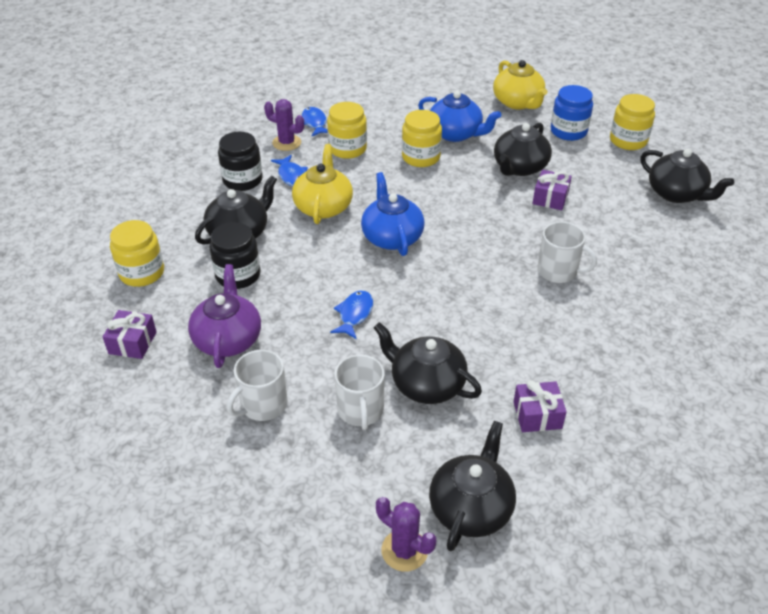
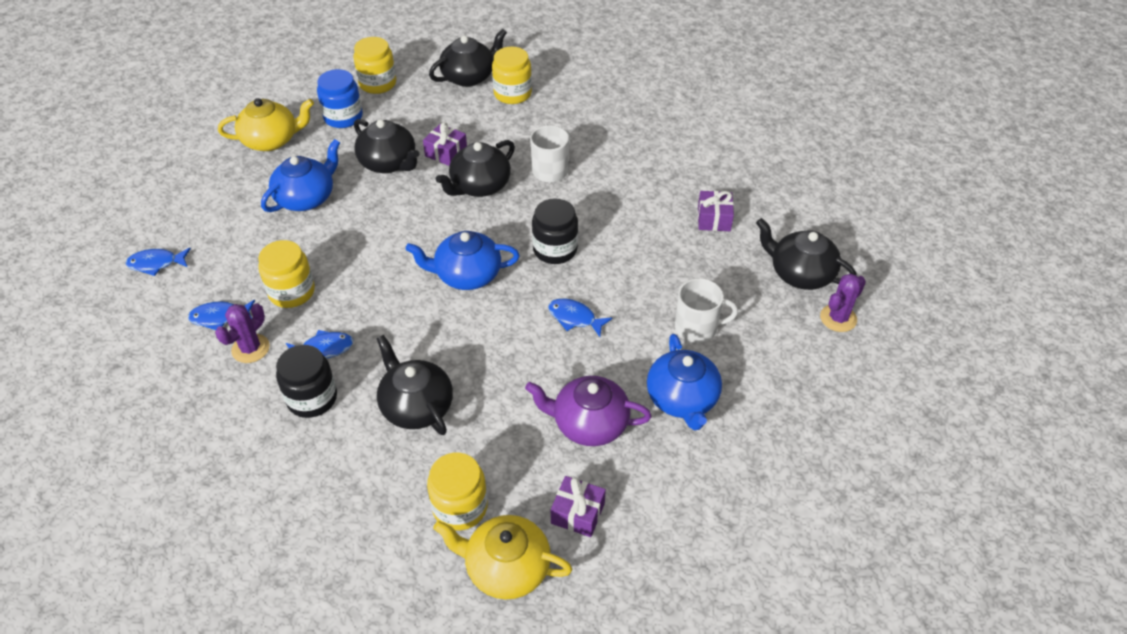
camera: 80 degrees left, 5 degrees up
black jar [210,222,260,289] -> black jar moved to [532,198,578,264]
white mug [227,350,287,421] -> blue teapot [647,334,722,430]
yellow teapot [292,144,353,224] -> yellow teapot moved to [433,515,572,600]
black teapot [374,322,482,404] -> black teapot moved to [436,140,515,197]
yellow jar [402,110,442,167] -> yellow jar moved to [492,47,532,104]
none -> blue fish [126,248,191,276]

